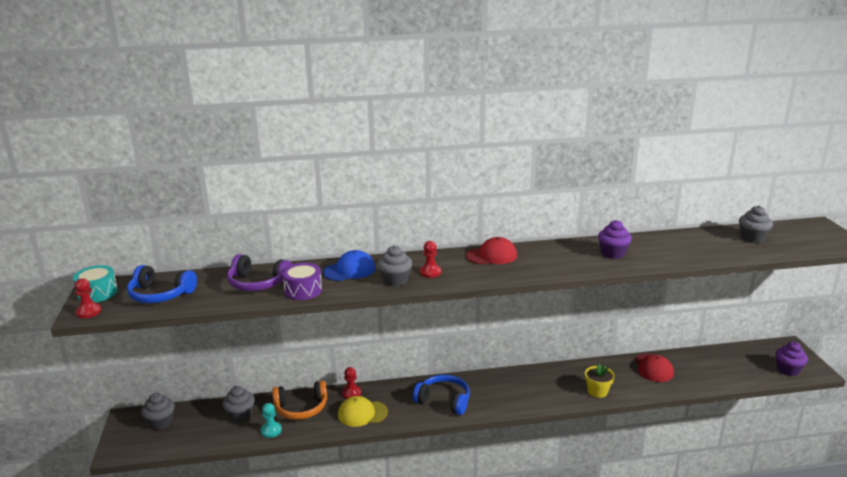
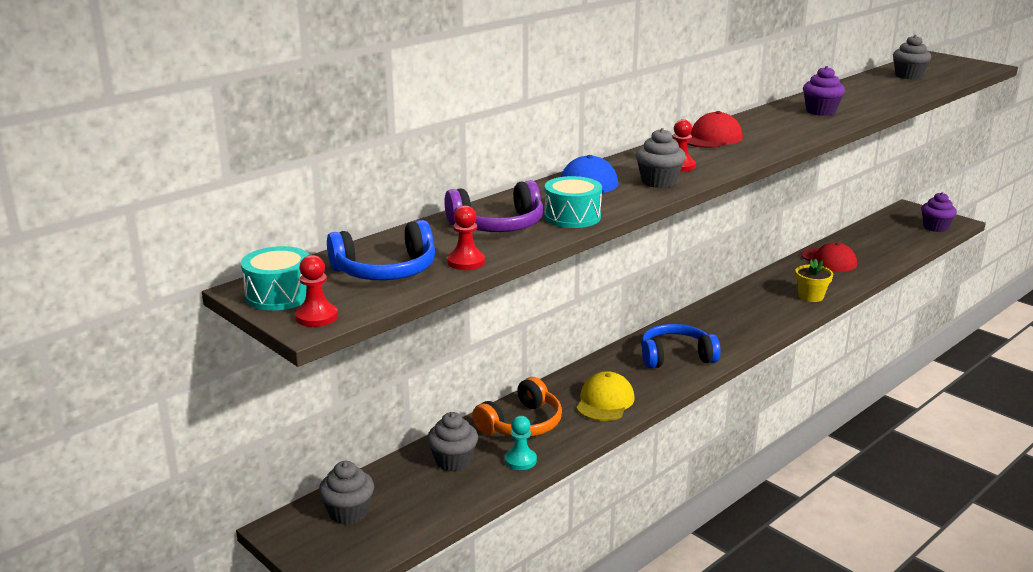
camera: 35 degrees left, 0 degrees up
purple drum [282,263,322,300] -> turquoise drum [544,176,602,228]
yellow cap [338,396,388,427] -> yellow cap turned 150 degrees clockwise [576,371,635,421]
red pawn [342,367,361,399] -> red pawn moved to [447,205,485,270]

